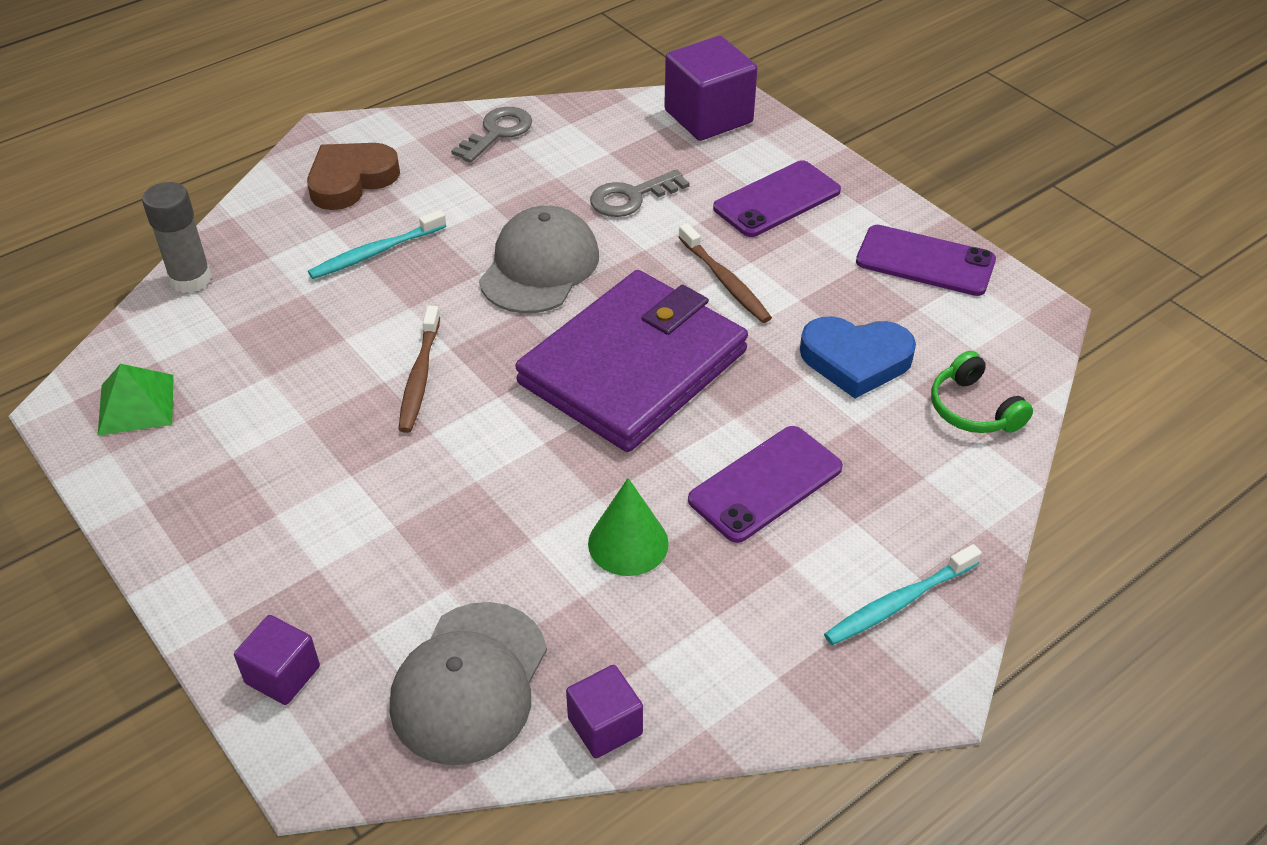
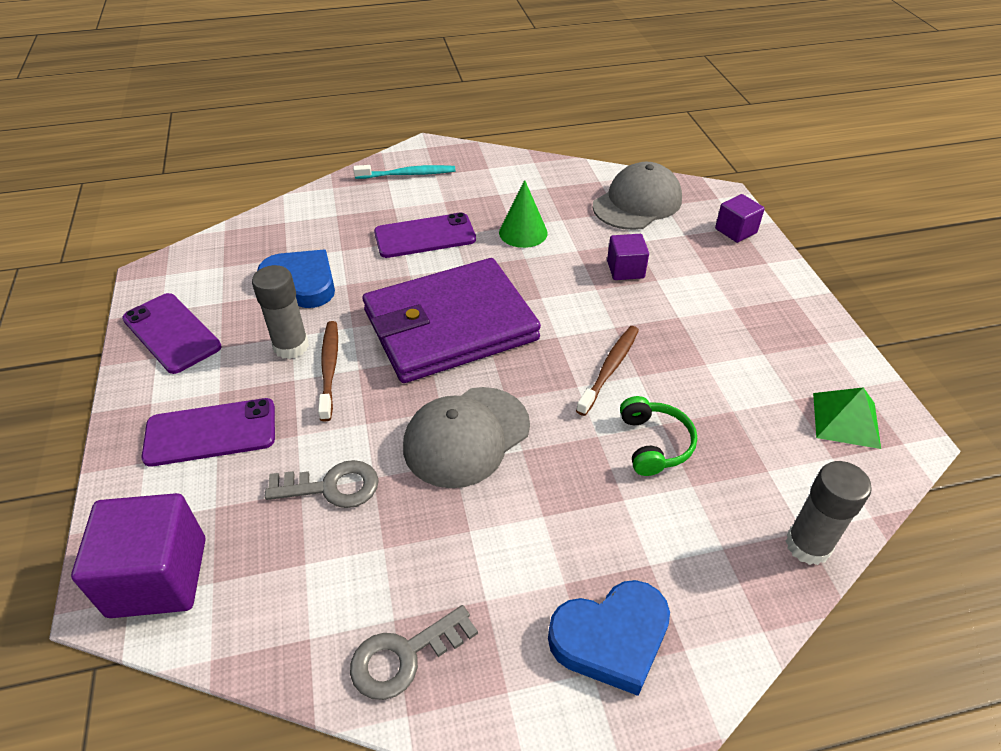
camera: 155 degrees left, 0 degrees up
brown heart [307,143,400,210] -> blue heart [548,580,670,696]
turquoise toothbrush [308,210,446,279] -> none
purple cube [566,665,643,758] -> purple cube moved to [607,234,649,280]
green headphones [931,351,1033,433] -> green headphones moved to [620,396,697,476]
none -> grey glue stick [252,265,309,359]

